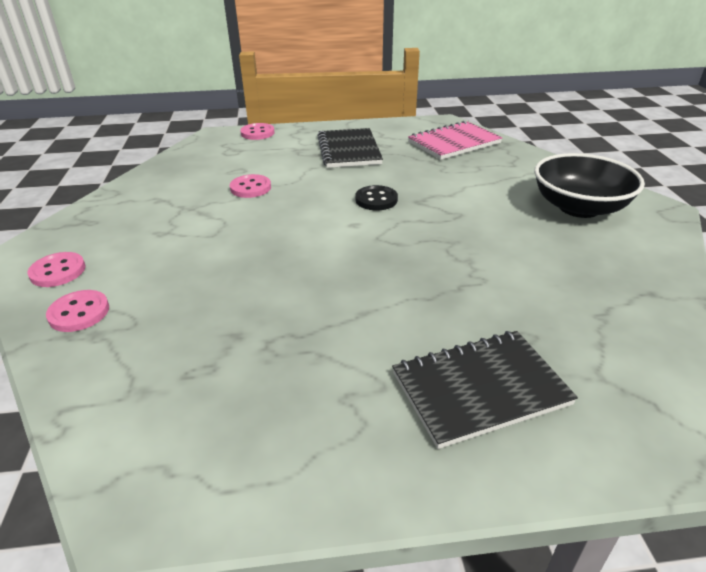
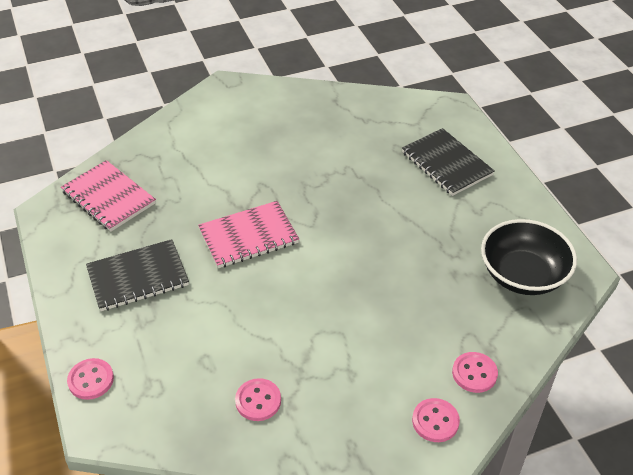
camera: 105 degrees left, 10 degrees up
pink button [230,174,271,198] -> pink button moved to [235,378,281,421]
black button [355,185,398,210] -> pink notebook [198,201,299,268]
black bowl [534,153,645,218] -> black bowl moved to [481,219,577,295]

